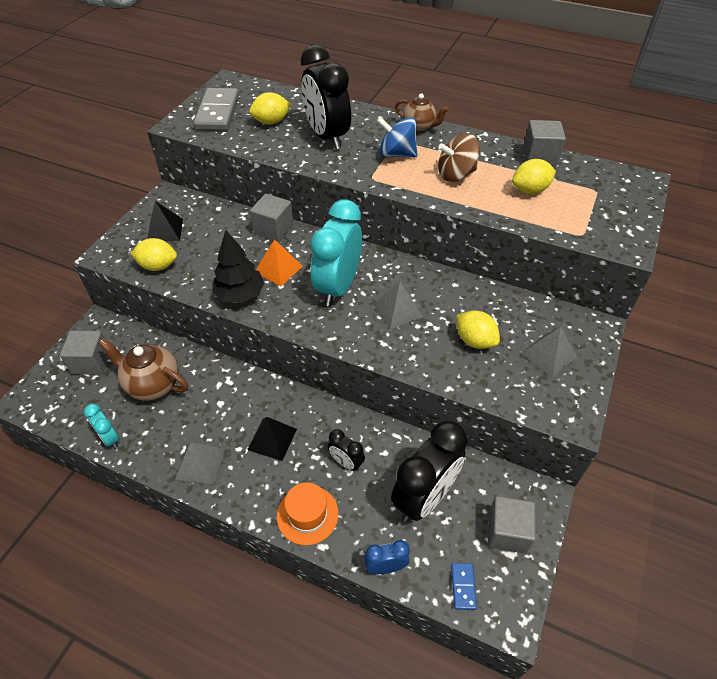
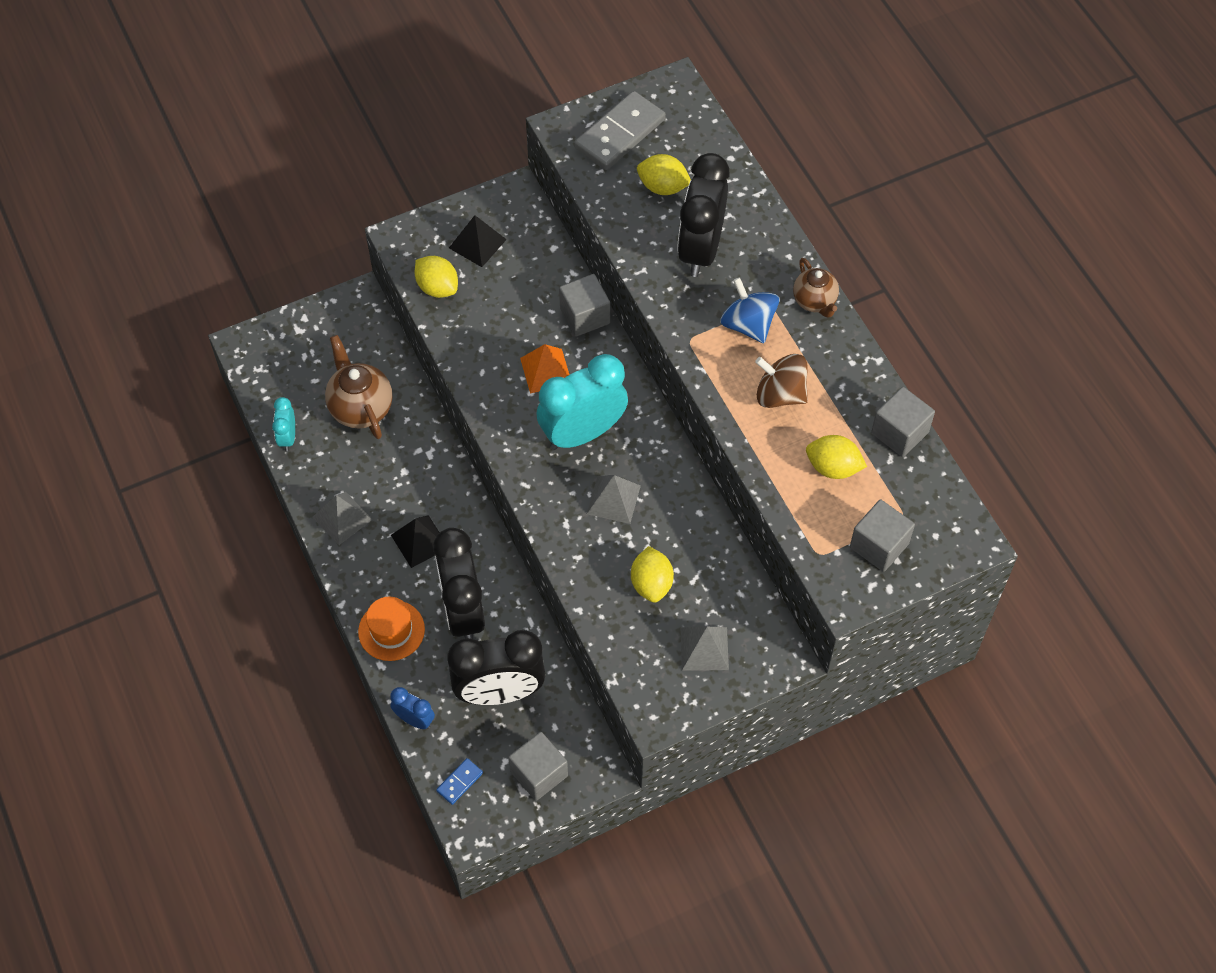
camera: 40 degrees right, 10 degrees up
grey cube [60,331,108,375] -> grey cube moved to [850,499,915,572]
black tree [212,230,264,303] -> none
black clock [328,429,365,471] -> black clock [433,528,485,639], size x2.10

